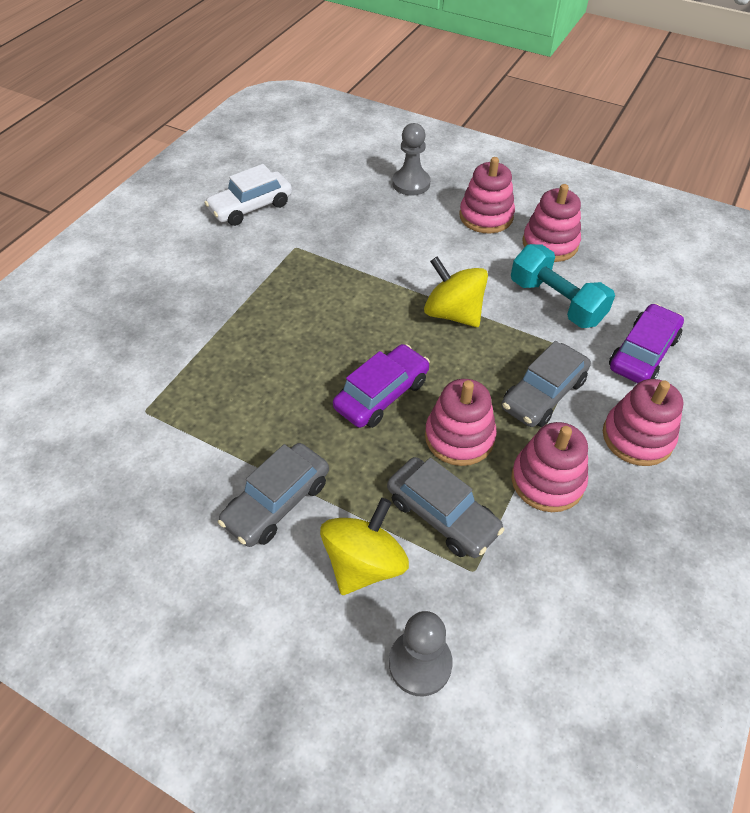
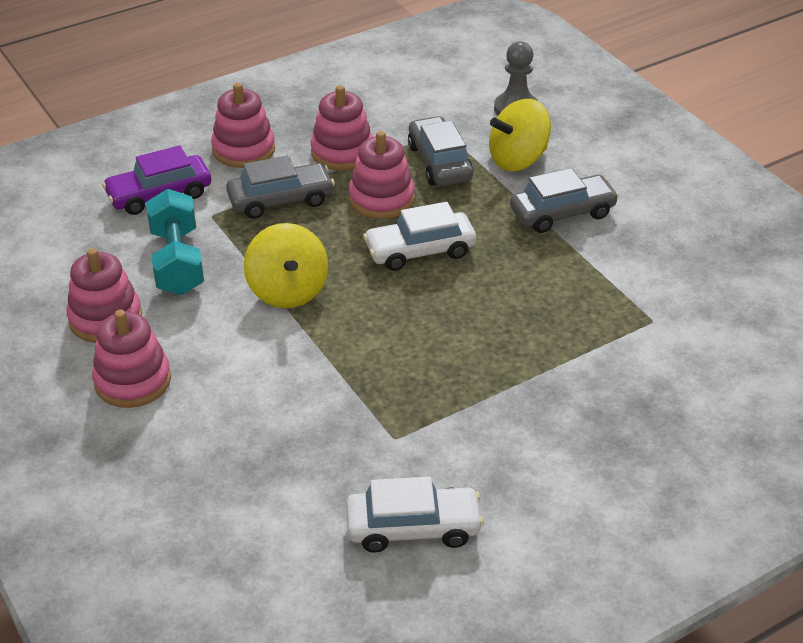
camera: 150 degrees left, 10 degrees down
purple car [333,344,430,428] -> white car [363,202,476,271]
grey pawn [393,123,430,196] -> none

